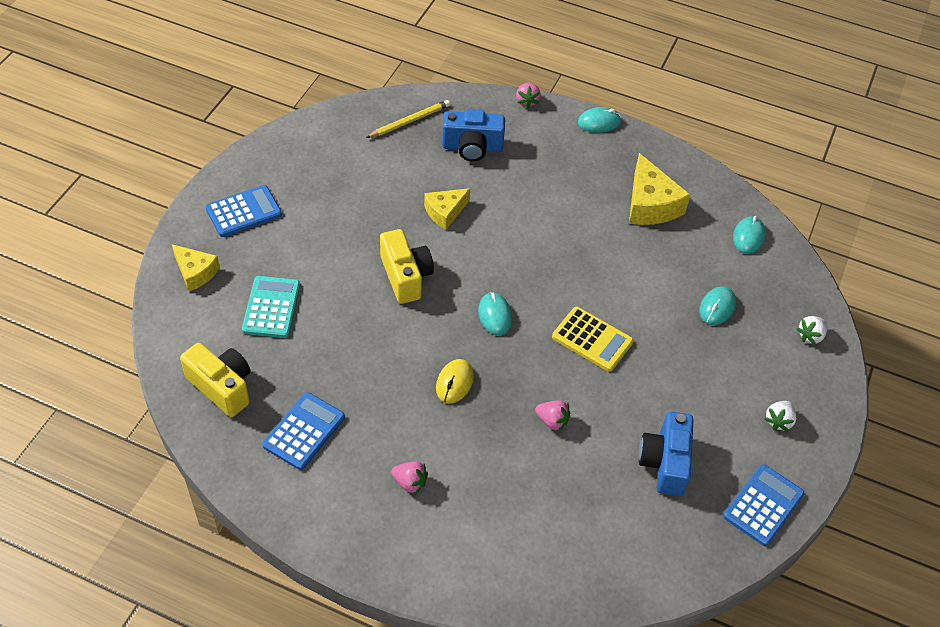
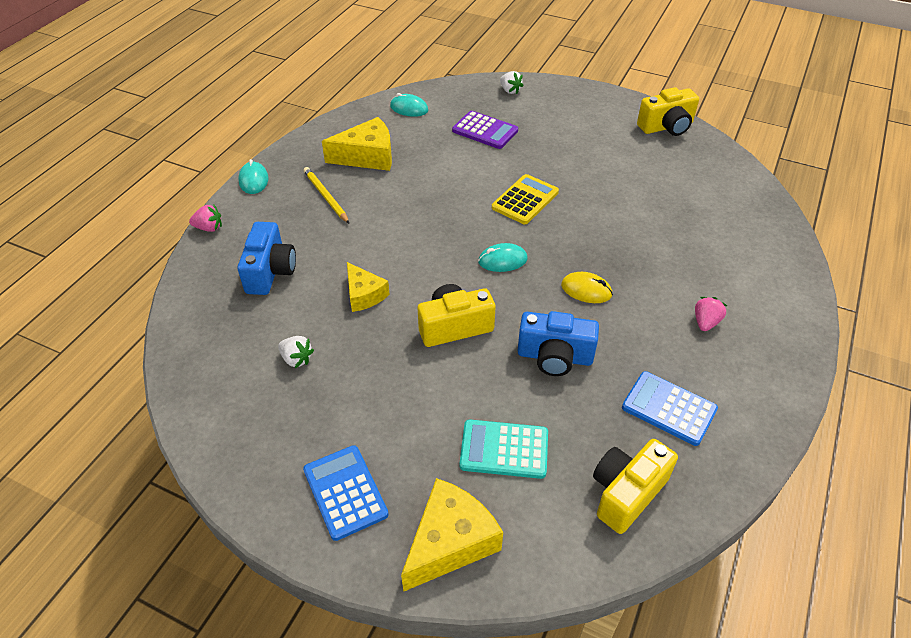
camera: 85 degrees left, 5 degrees down
yellow cheese [172,244,220,291] -> yellow cheese [401,478,503,592], size x1.57
yellow pencil [366,100,450,138] -> yellow pencil moved to [303,167,350,224]
pink strawberry [535,400,570,432] -> none
blue camera [639,411,693,496] -> blue camera moved to [518,311,599,376]
turquoise mouse [699,286,736,325] -> purple calculator [452,111,518,149]
blue calculator [723,464,804,546] -> yellow camera [637,87,699,136]
white strawberry [764,401,796,432] -> white strawberry moved to [278,336,314,368]

